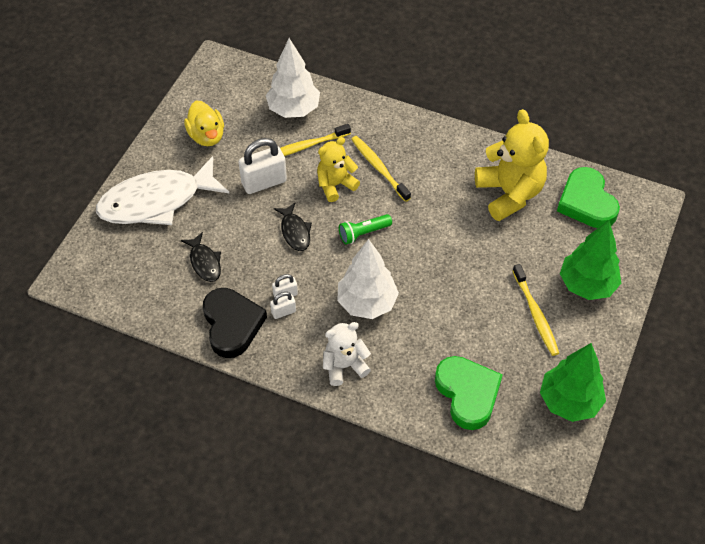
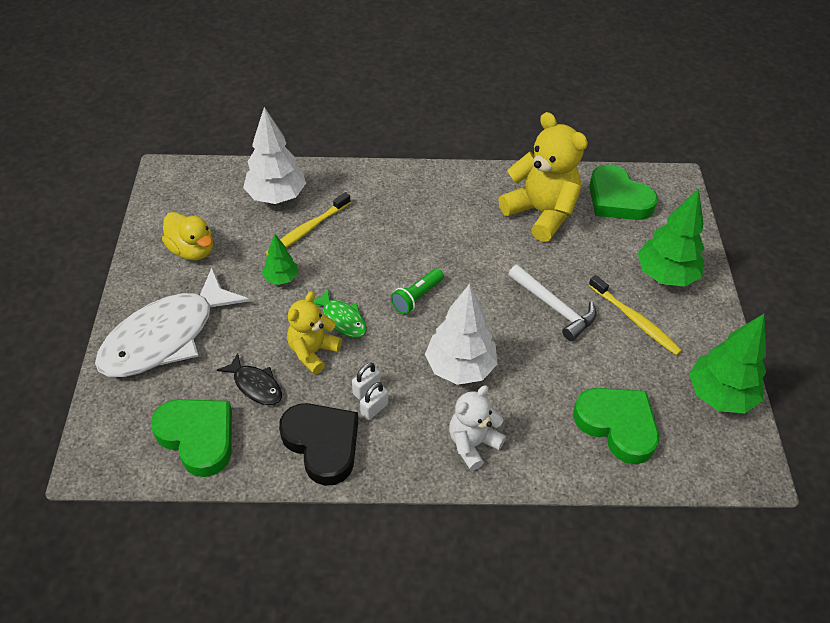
camera: 25 degrees left, 5 degrees down
white padlock [238,138,287,194] -> green tree [262,234,298,285]
black fish [274,203,312,251] -> green fish [313,288,367,338]
yellow teddy bear [317,137,360,202] -> yellow teddy bear moved to [287,291,342,374]
yellow toothbrush [351,136,411,202] -> none
none -> green heart [151,399,232,477]
none -> white hammer [508,265,596,341]

